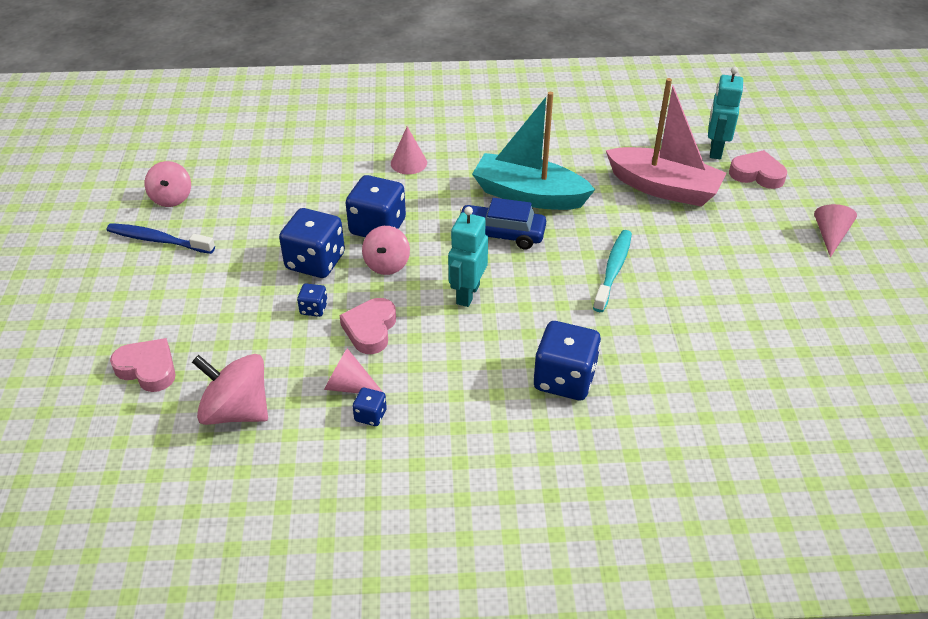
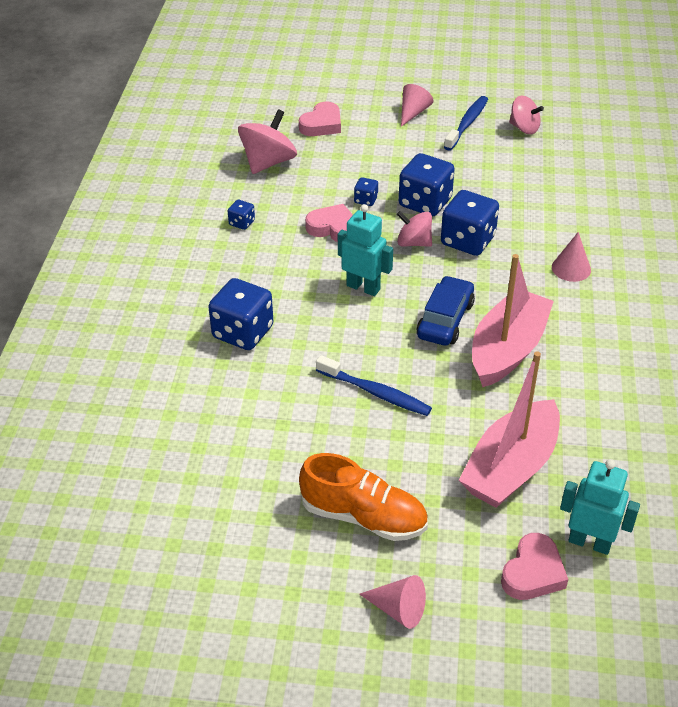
camera: 100 degrees right, 0 degrees up
pink spinning top [145,161,191,207] -> pink spinning top turned 150 degrees counterclockwise [509,96,544,134]
pink cone [324,348,383,393] -> pink cone moved to [401,84,433,127]
turquoise boat [472,92,595,210] -> pink boat [472,254,554,387]
turquoise toothbrush [593,230,632,312] -> blue toothbrush [316,355,432,416]
none -> orange shoe [299,453,428,541]

